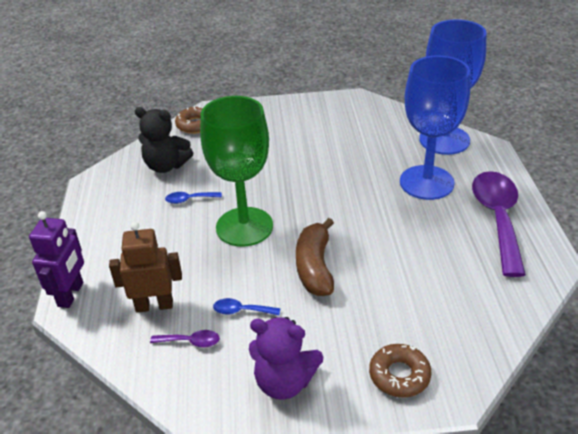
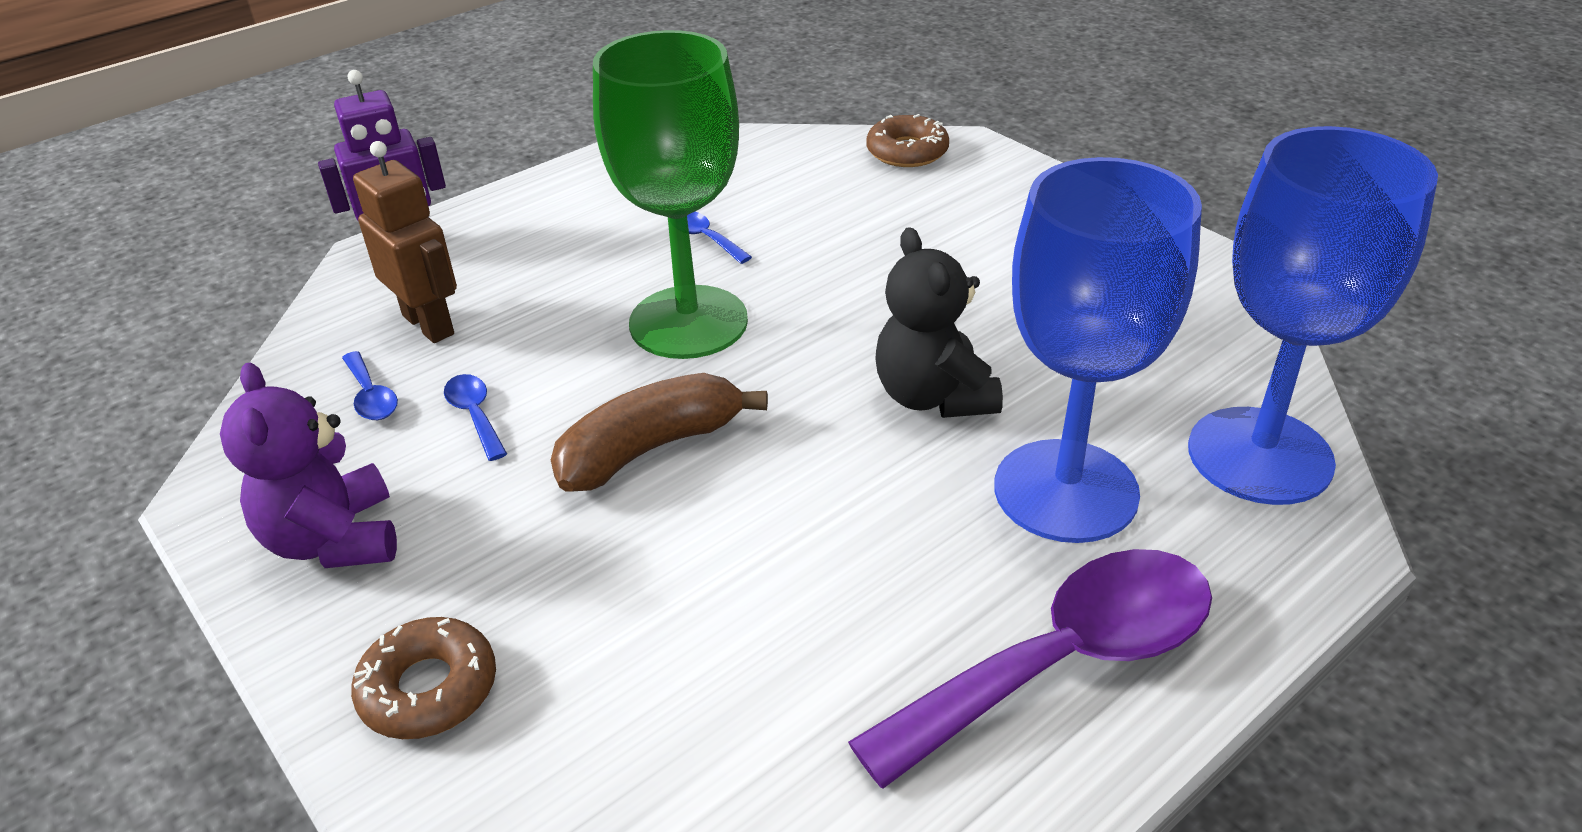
camera: 55 degrees right, 0 degrees up
black teddy bear [135,107,193,173] -> black teddy bear moved to [875,227,1003,418]
purple spoon [150,330,220,347] -> blue spoon [342,351,398,420]

